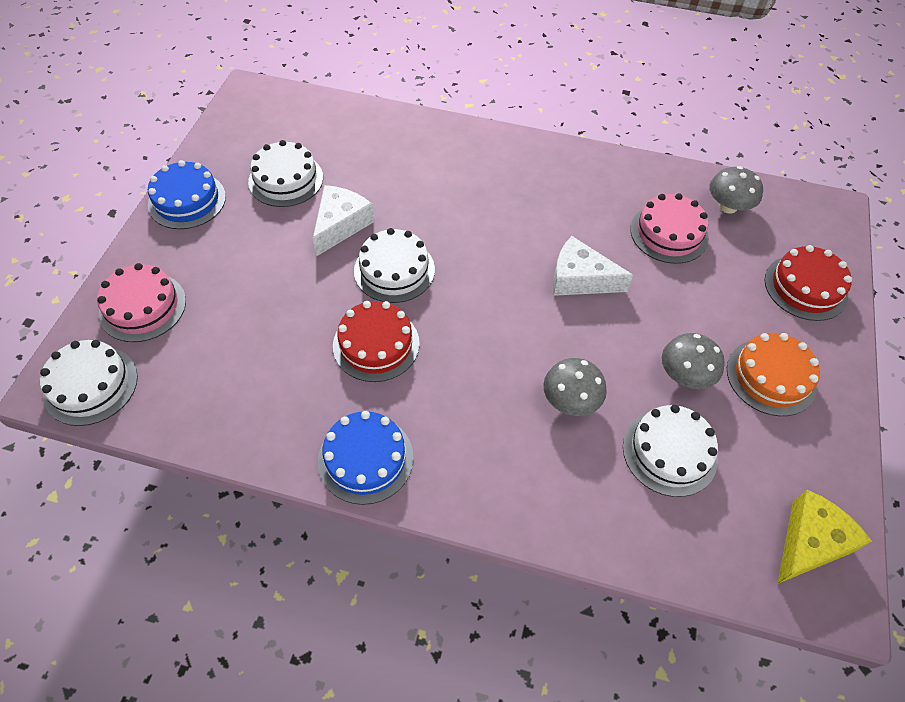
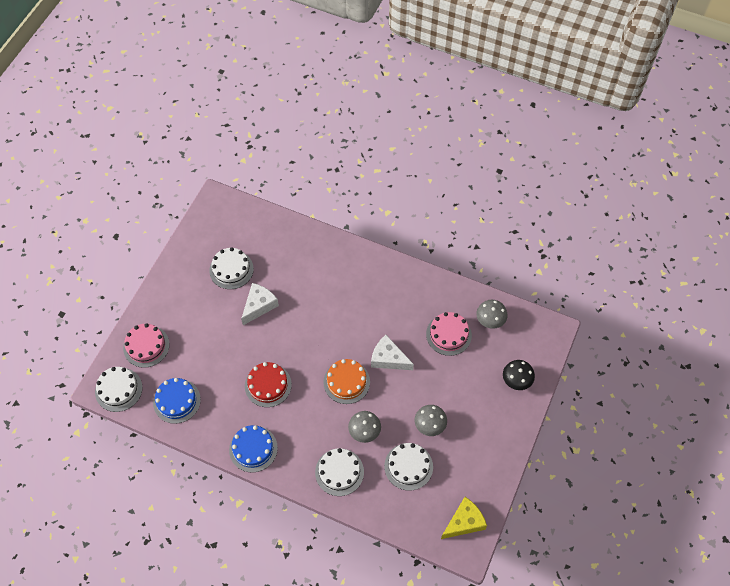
camera: 10 degrees right, 5 degrees up
blue cake [148,160,226,229] -> blue cake moved to [153,378,201,424]
white cake [354,228,435,303] -> white cake moved to [315,448,364,496]
orange cake [727,333,820,416] -> orange cake moved to [323,359,370,404]
red cake [764,245,852,321] -> black mushroom [503,360,535,390]

